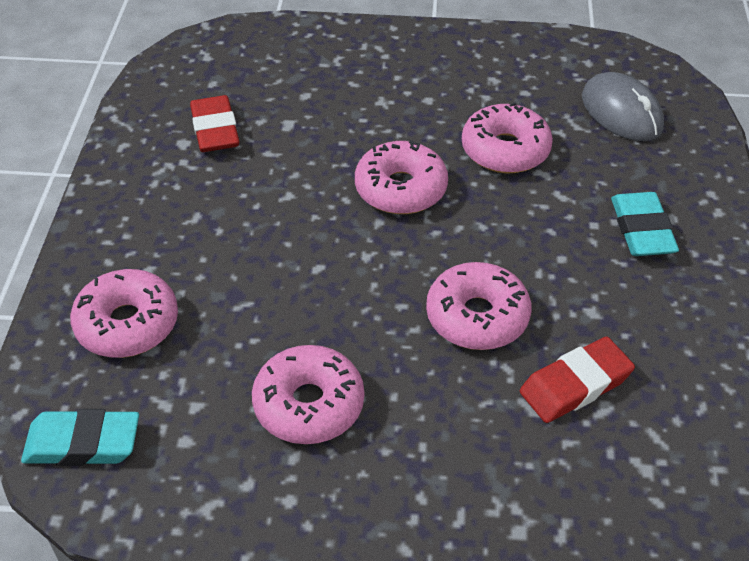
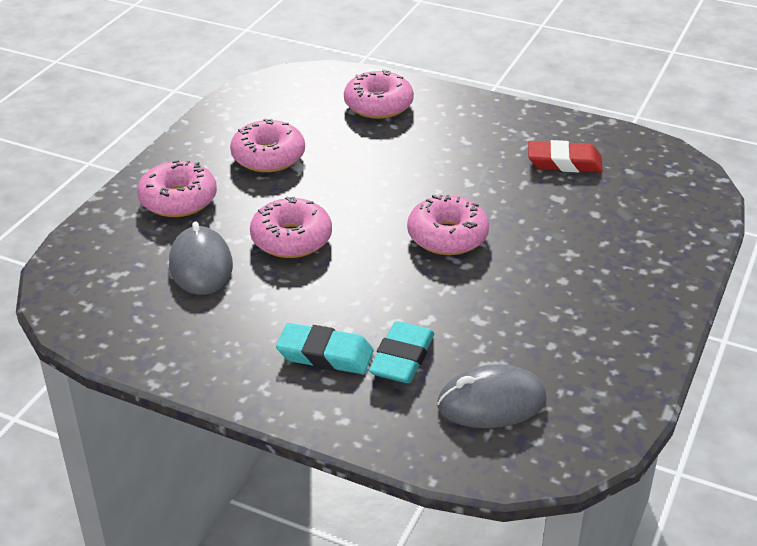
camera: 110 degrees right, 10 degrees down
turquoise eraser [21,409,139,466] -> turquoise eraser moved to [369,321,434,383]
pink donut [462,102,553,173] -> pink donut moved to [137,160,217,217]
red eraser [520,337,635,423] -> grey mouse [169,221,233,295]

